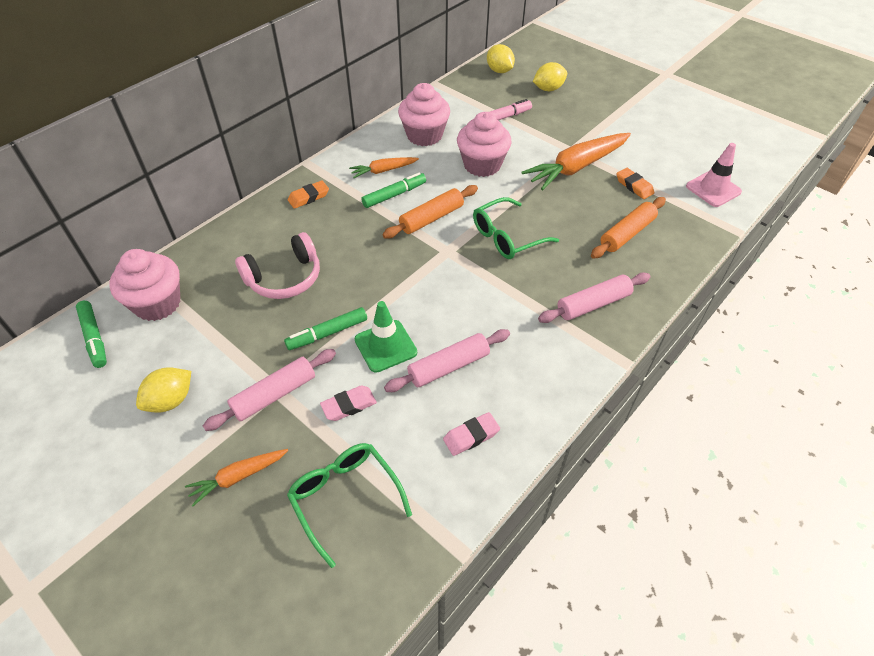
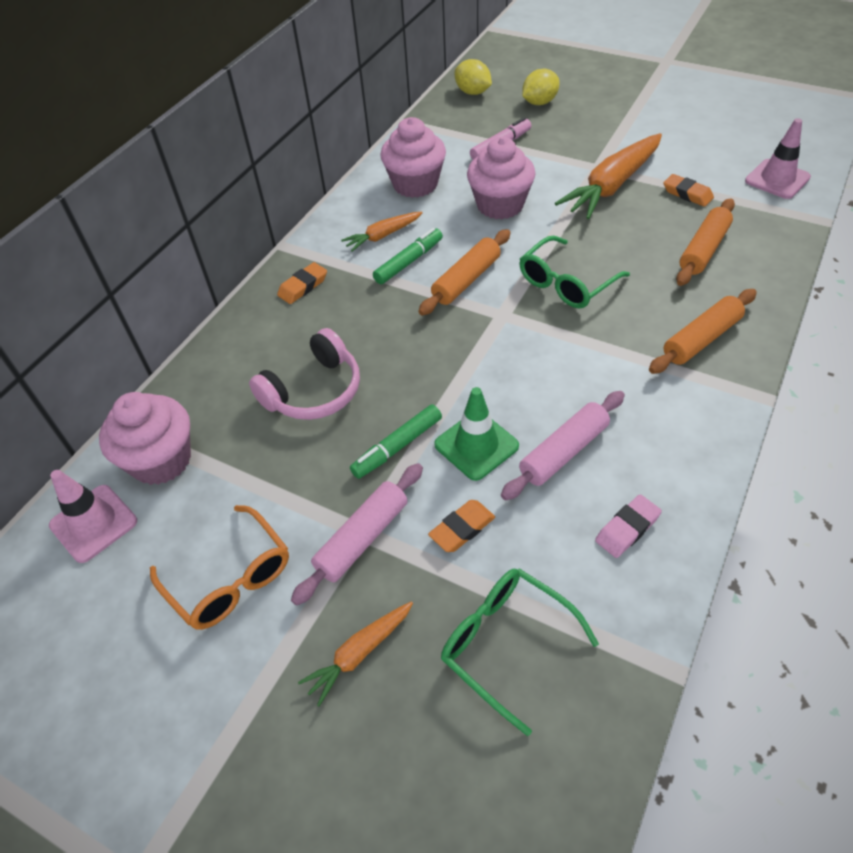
camera: 10 degrees left, 0 degrees up
green marker [76,301,107,368] -> pink traffic cone [49,470,137,563]
yellow lemon [136,367,191,413] -> orange glasses [150,505,289,630]
pink eraser [320,385,377,421] -> orange eraser [428,500,495,552]
pink rolling pin [538,272,651,323] -> orange rolling pin [649,289,757,374]

